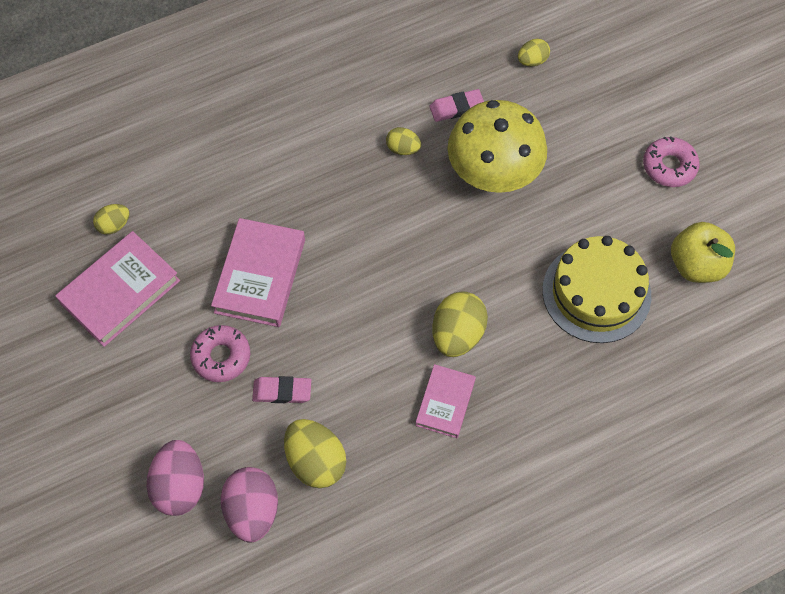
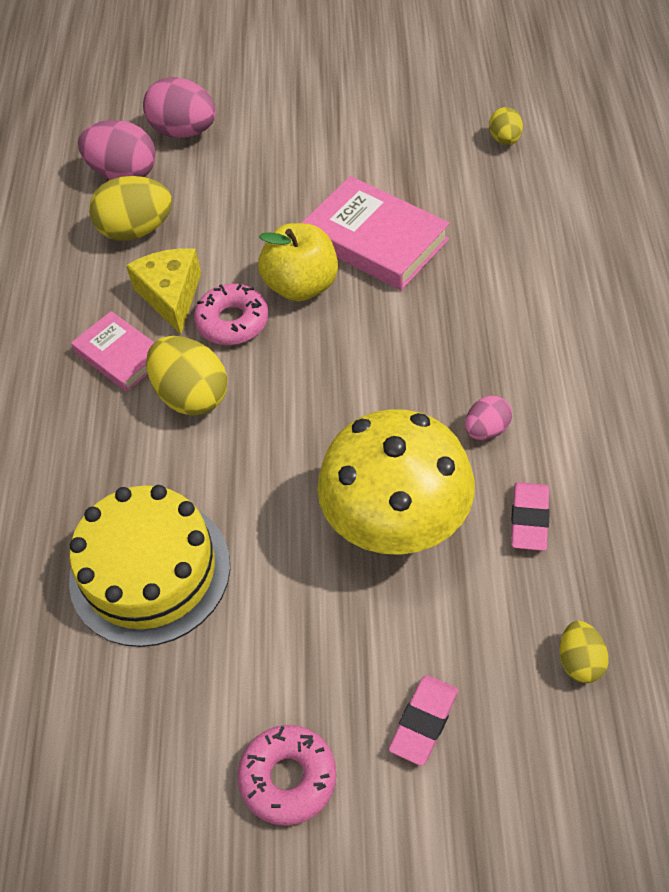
camera: 120 degrees right, 10 degrees down
pink book [55,231,180,347] -> none
pink donut [190,325,250,382] -> pink donut moved to [194,284,269,345]
pink eraser [252,376,311,403] -> pink eraser moved to [389,675,458,766]
yellow egg [386,127,421,155] -> pink egg [465,396,512,440]
yellow apple [671,222,735,283] -> yellow apple moved to [258,223,338,301]
none -> yellow cheese [126,248,201,334]

